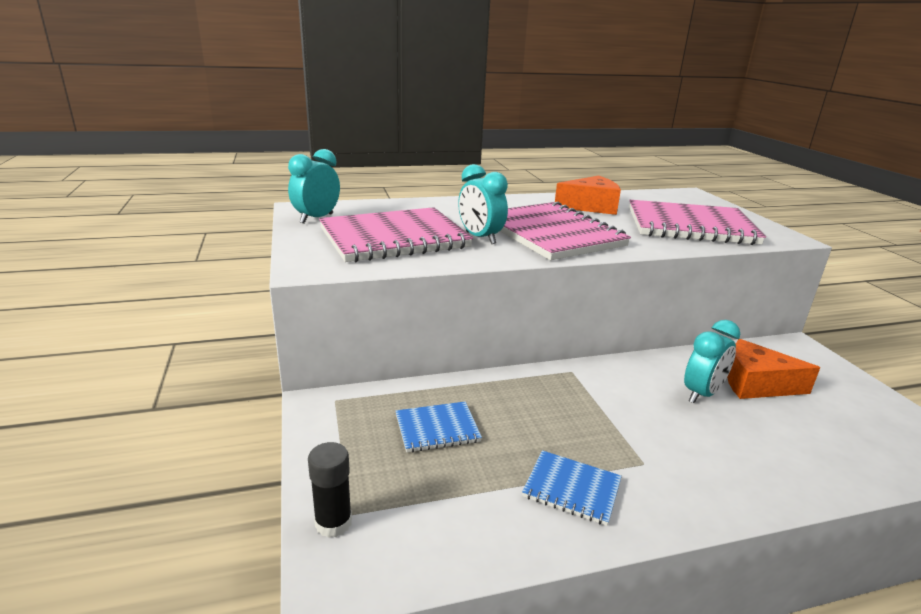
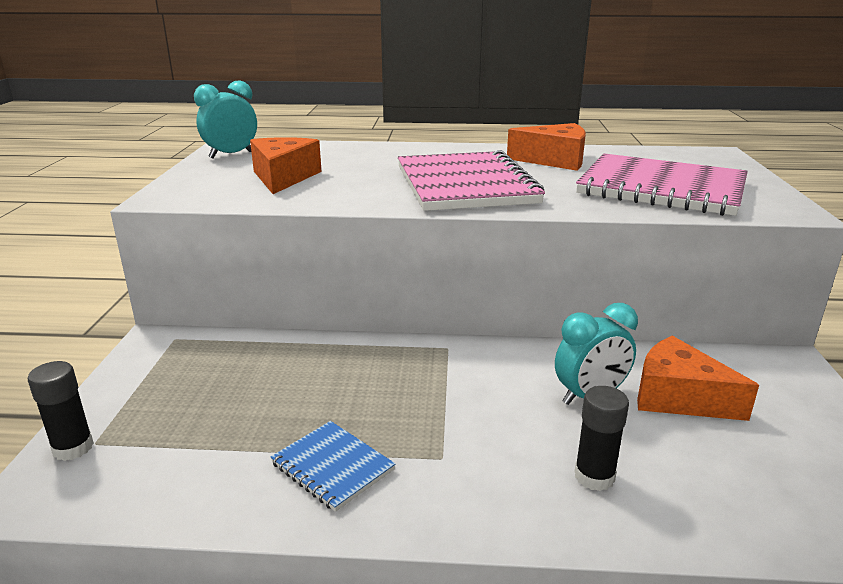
camera: 20 degrees right, 0 degrees up
pink notebook [319,207,473,262] -> orange cheese [250,137,322,194]
blue notebook [396,401,482,452] -> none
turquoise clock [458,164,508,244] -> none
none -> black glue stick [574,386,629,491]

